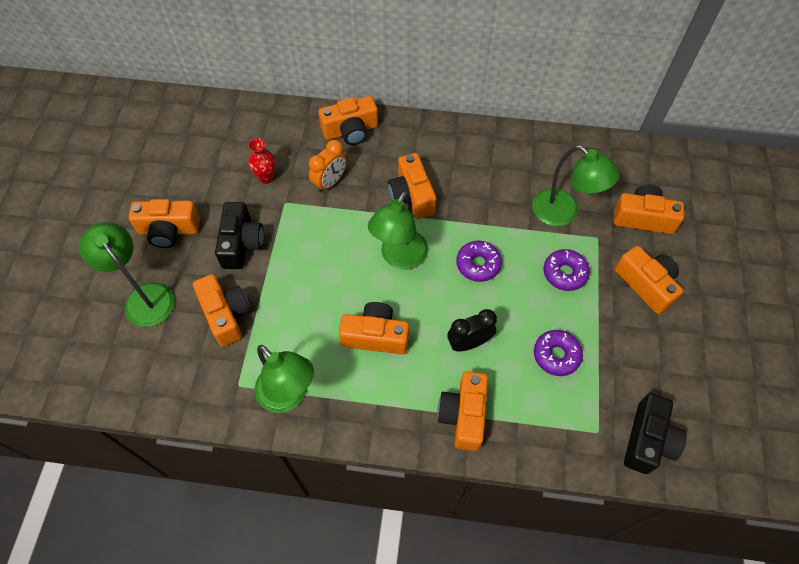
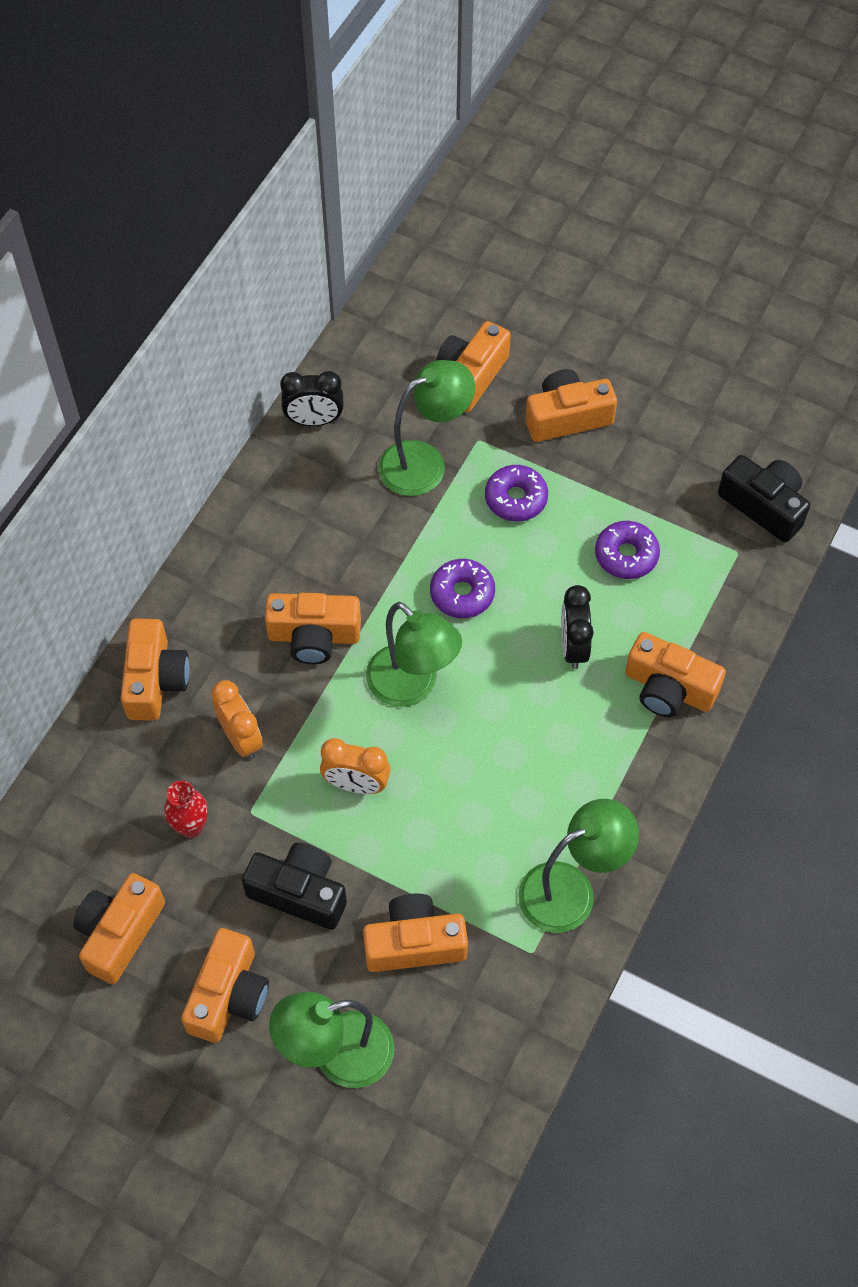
camera: 70 degrees left, 0 degrees up
orange camera [339,302,409,354] -> orange camera moved to [73,873,165,984]
none -> black clock [280,371,343,426]
none -> orange clock [320,738,390,794]

